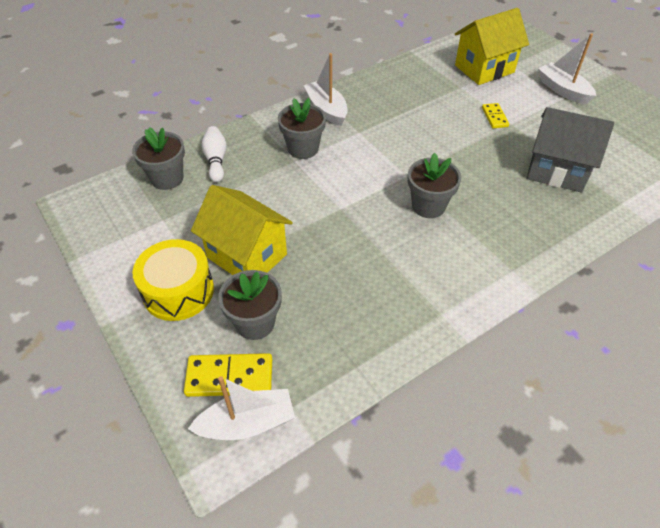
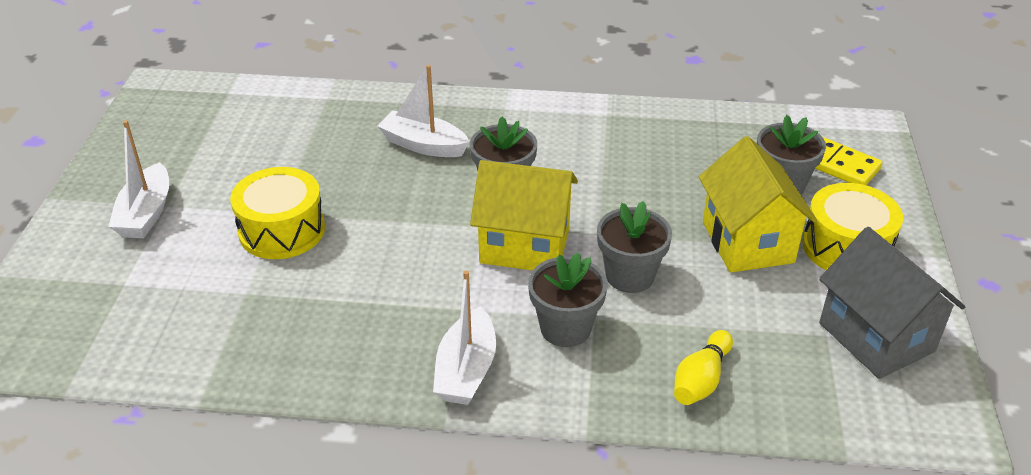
camera: 140 degrees left, 10 degrees down
grey flower pot [132,127,185,190] -> grey flower pot moved to [597,201,672,293]
white boat [188,376,295,440] -> white boat moved to [377,65,470,157]
white bowling pin [201,126,227,182] -> yellow bowling pin [674,330,733,405]
yellow house [455,8,529,85] -> yellow house moved to [470,160,578,271]
yellow domino [482,103,509,128] -> yellow drum [230,167,325,259]
grey house [527,107,614,193] -> grey house moved to [819,227,965,379]

